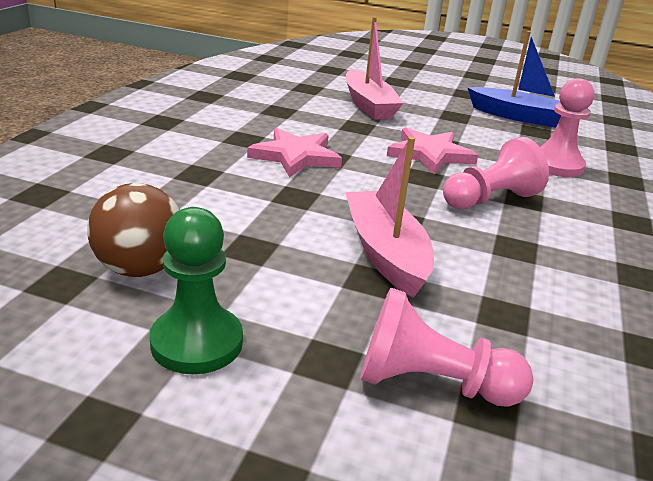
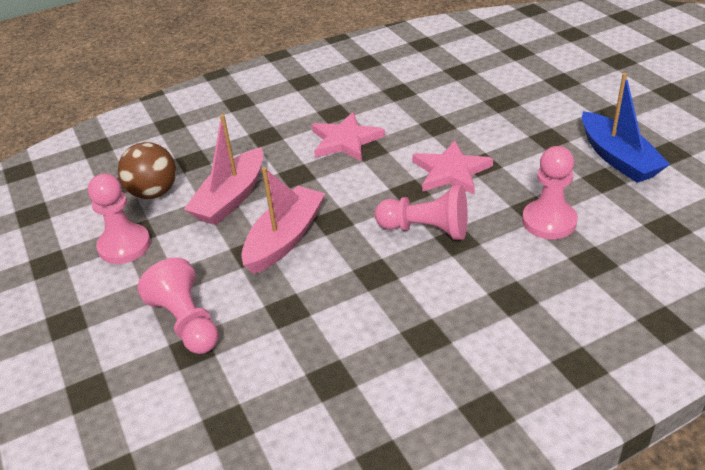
camera: 50 degrees right, 10 degrees up
green pawn [150,207,243,374] -> pink pawn [88,174,151,264]
pink boat [346,17,403,120] -> pink boat moved to [184,114,264,225]

